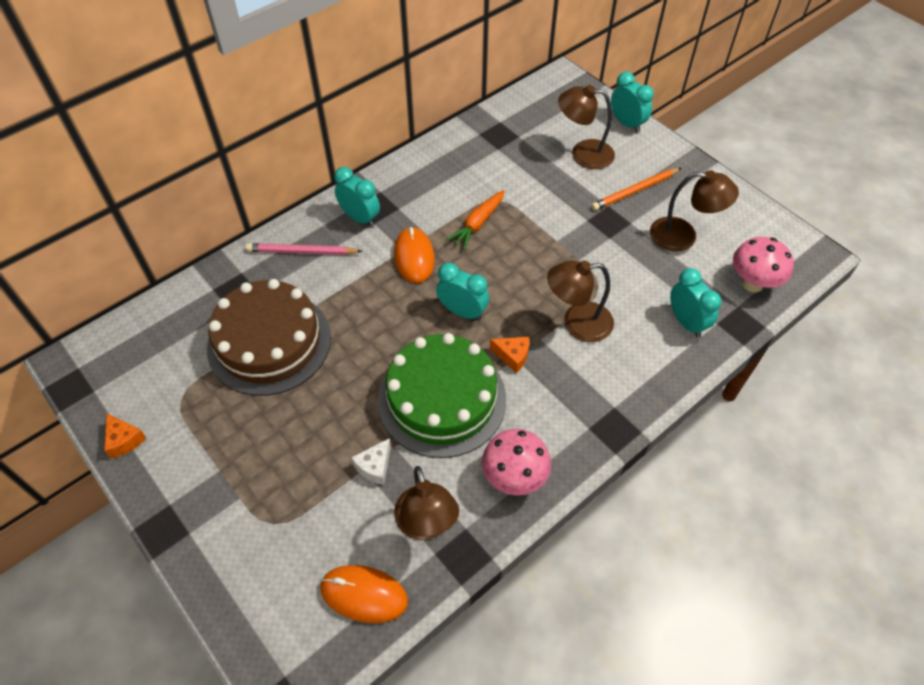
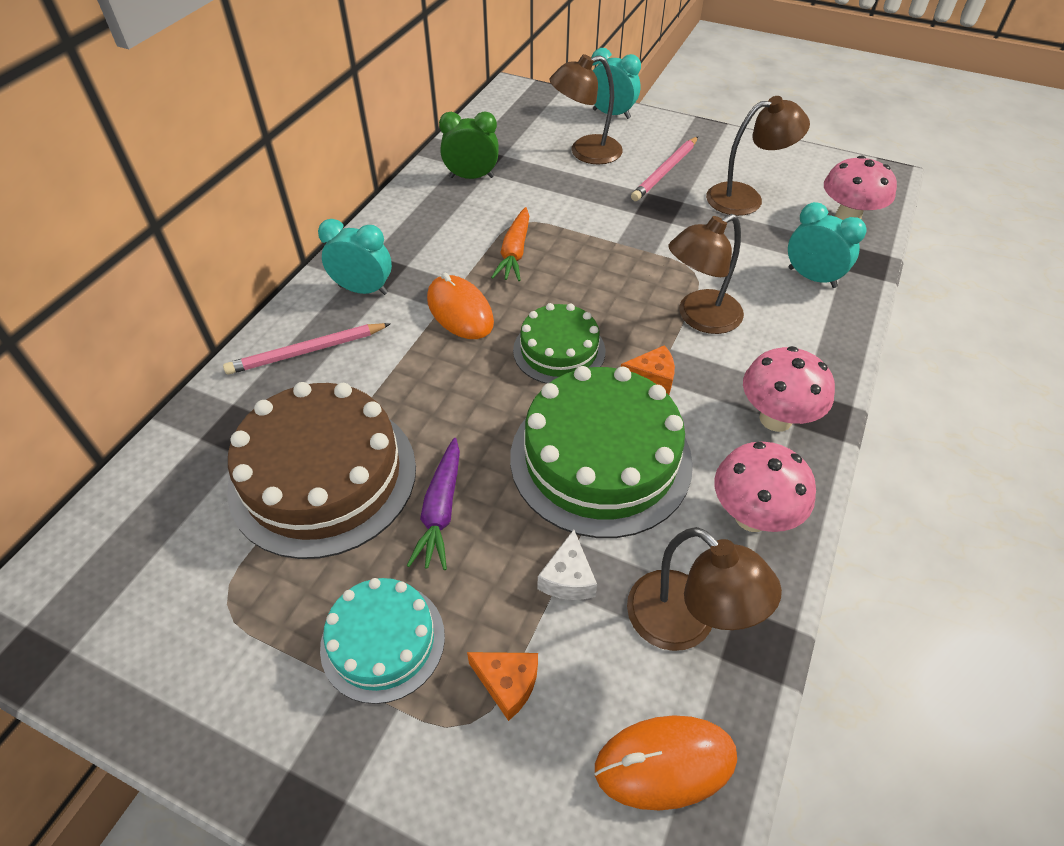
camera: 25 degrees left, 5 degrees down
orange cheese [104,414,146,458] -> orange cheese moved to [467,652,538,721]
turquoise clock [436,263,489,321] -> green cake [513,303,605,384]
orange pencil [591,168,681,211] -> pink pencil [631,137,698,201]
none -> turquoise cake [320,578,445,704]
none -> purple carrot [407,438,460,570]
none -> green clock [439,111,499,179]
none -> pink mushroom [743,346,835,432]

